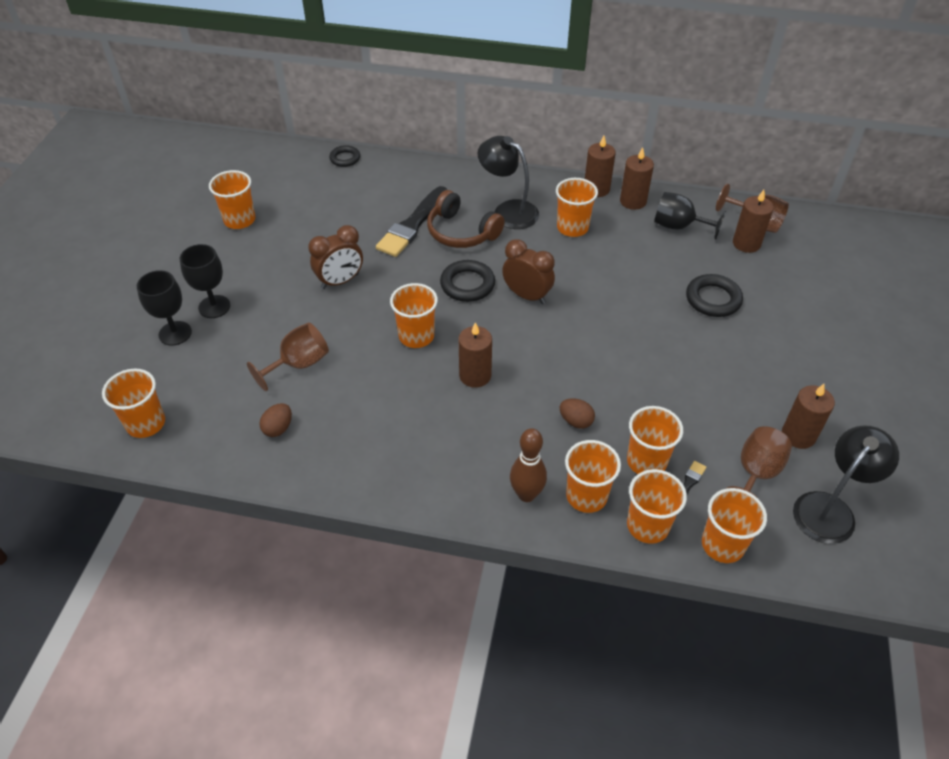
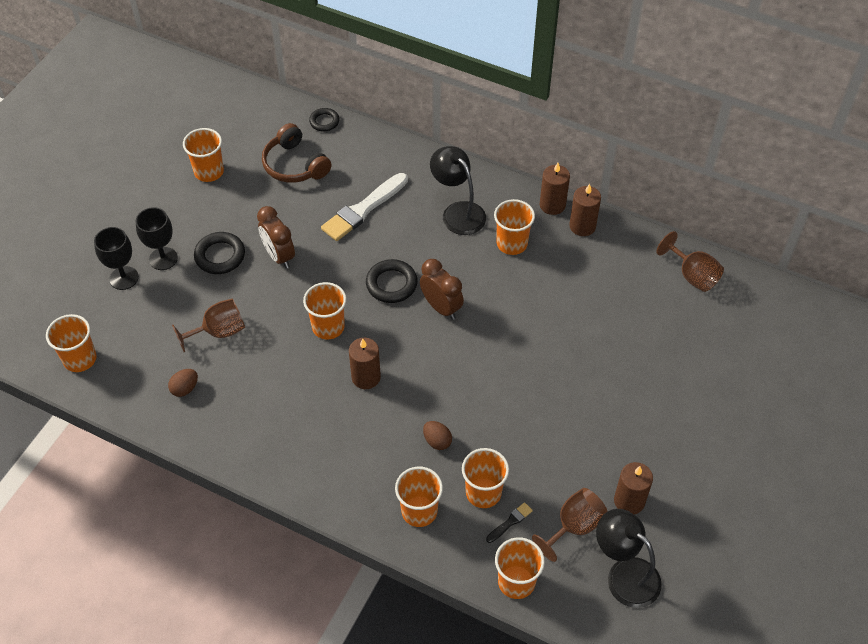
camera: 15 degrees right, 5 degrees up
brown clock [308,225,363,289] -> brown clock turned 75 degrees clockwise [257,206,295,269]
black brush [376,186,447,257] -> white brush [321,173,408,241]
brown headphones [427,190,505,248] -> brown headphones moved to [262,123,331,183]
brown bowling pin [510,428,547,502] -> none
orange cup [627,469,687,544] -> none
black goblet [654,192,726,239] -> none
black ring [686,274,743,317] -> black ring moved to [194,232,245,274]
brown candle [733,190,774,253] -> none
black lamp [793,425,899,544] -> black lamp turned 105 degrees counterclockwise [596,509,662,608]

